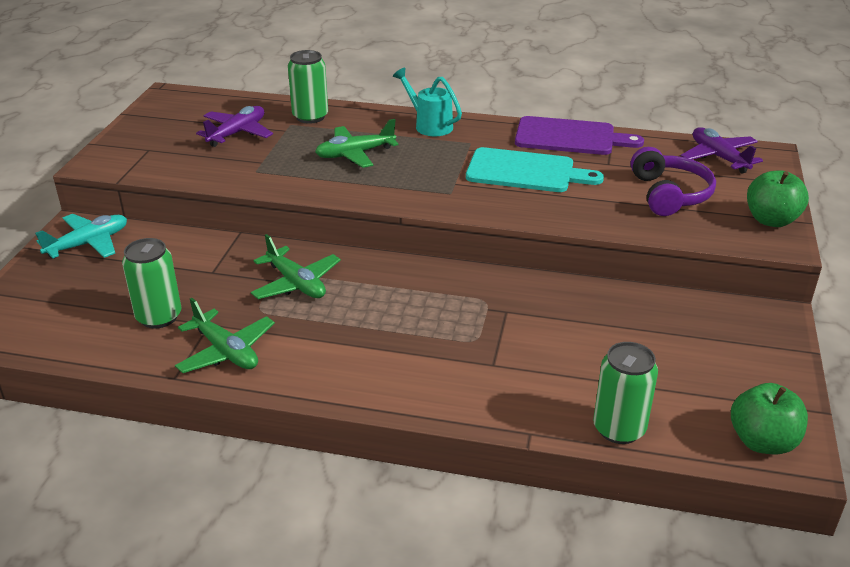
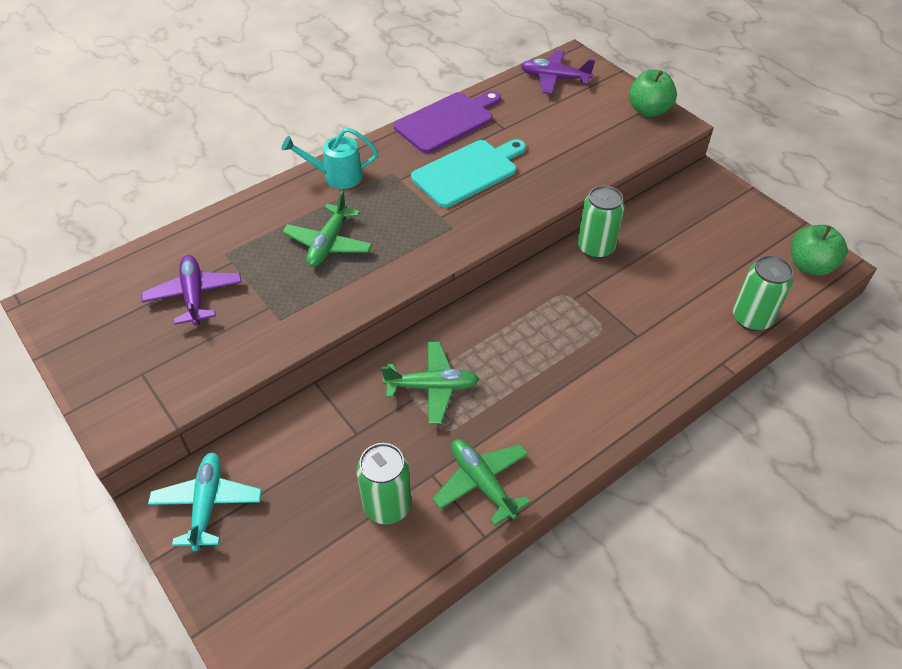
camera: 50 degrees left, 15 degrees up
green plane [175,298,275,373] -> green plane turned 120 degrees counterclockwise [432,439,531,526]
green can [288,50,328,124] -> green can moved to [578,186,625,259]
purple headphones [631,147,716,216] -> none

